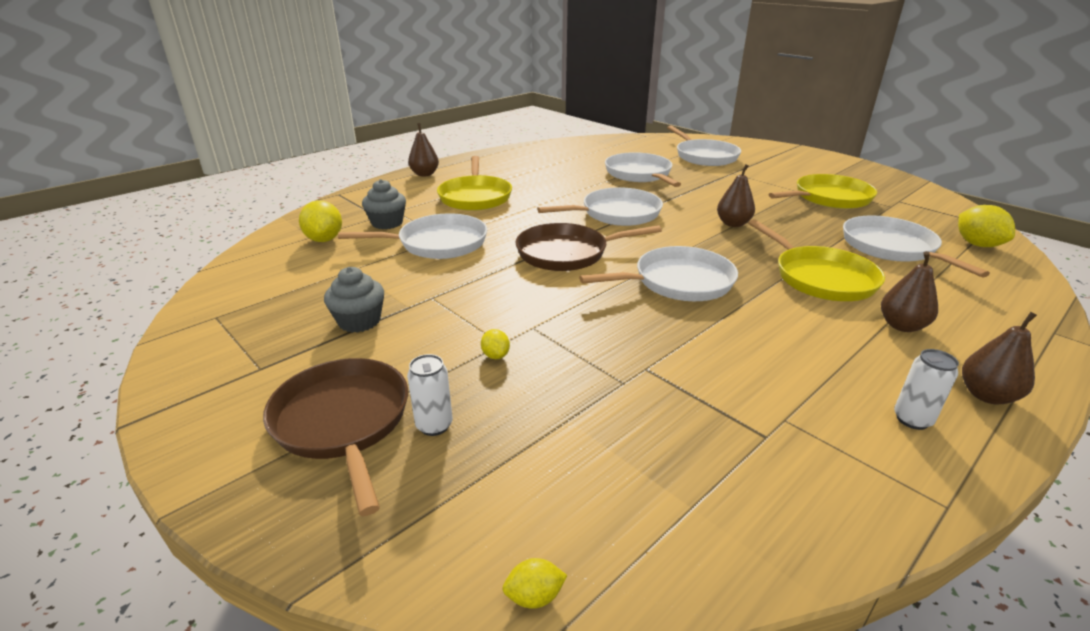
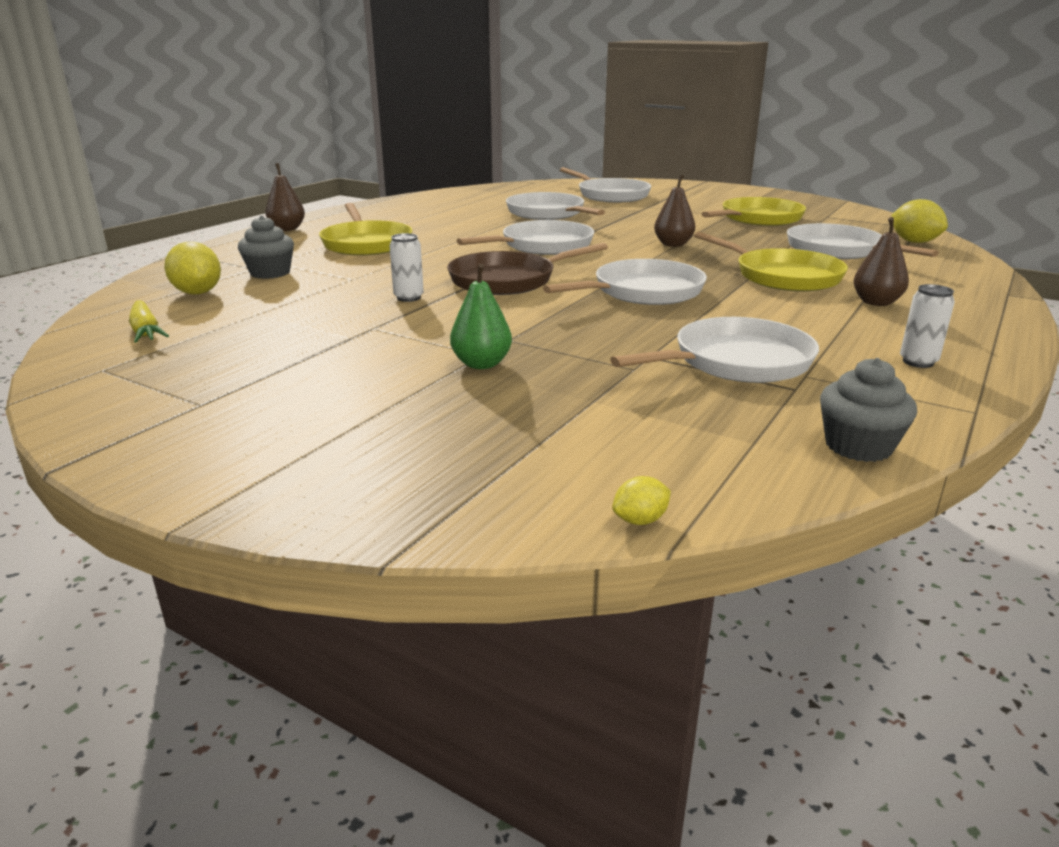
camera: 15 degrees left, 5 degrees down
brown pan [263,358,408,516] -> none
grey cupcake [324,267,384,333] -> grey cupcake moved to [820,358,917,462]
white pan [338,213,487,259] -> white pan moved to [610,317,819,383]
white can [407,354,453,436] -> white can moved to [389,233,424,302]
yellow lemon [481,329,510,359] -> green pear [450,264,512,369]
brown pear [962,312,1037,404] -> none
none -> yellow carrot [129,300,169,343]

